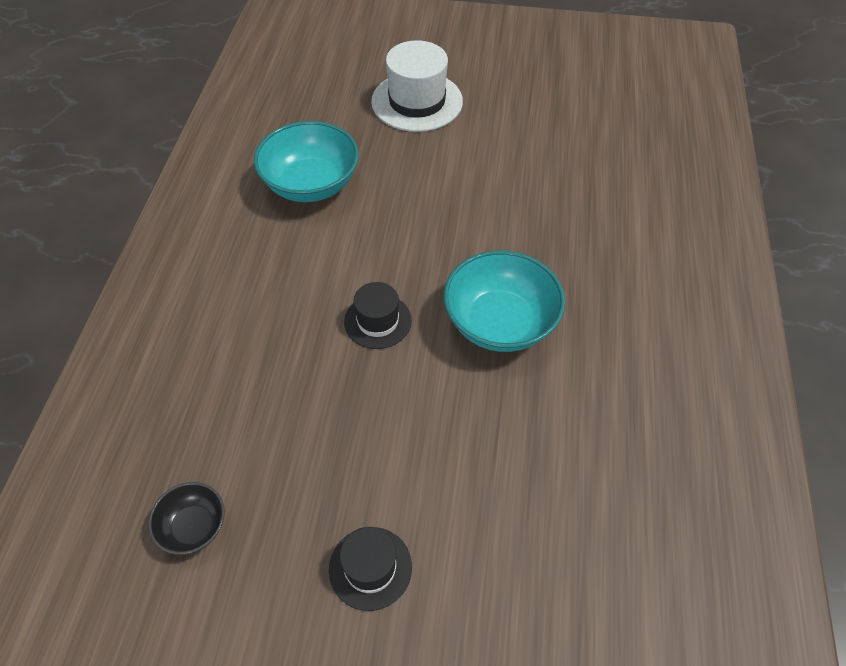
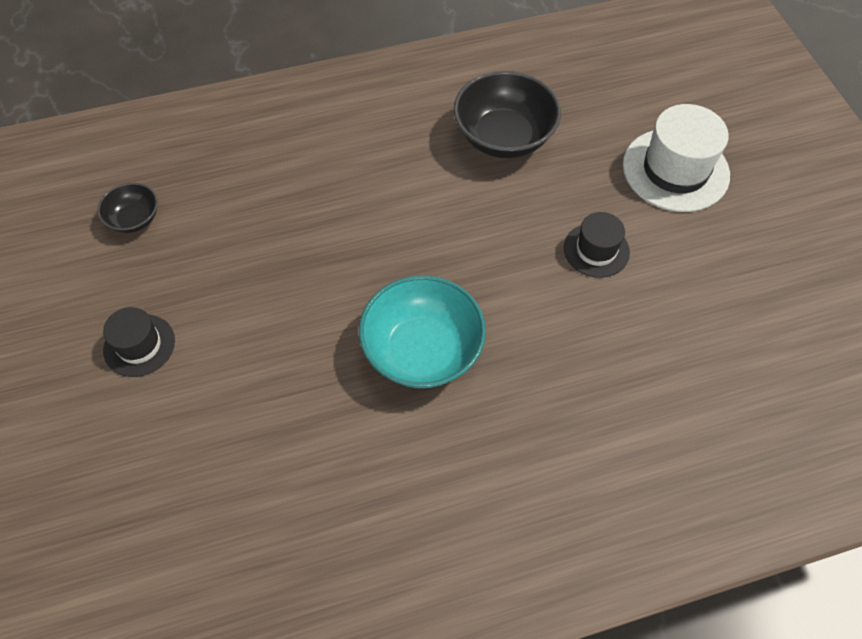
camera: 65 degrees right, 5 degrees up
turquoise bowl [254,121,359,202] -> black bowl [454,71,561,158]
black hat [344,282,412,349] -> black hat moved to [564,212,630,278]

